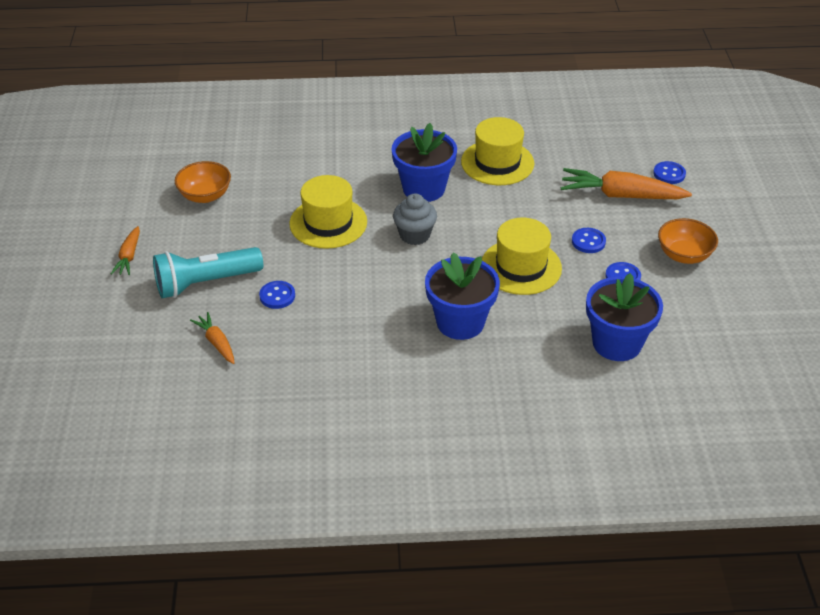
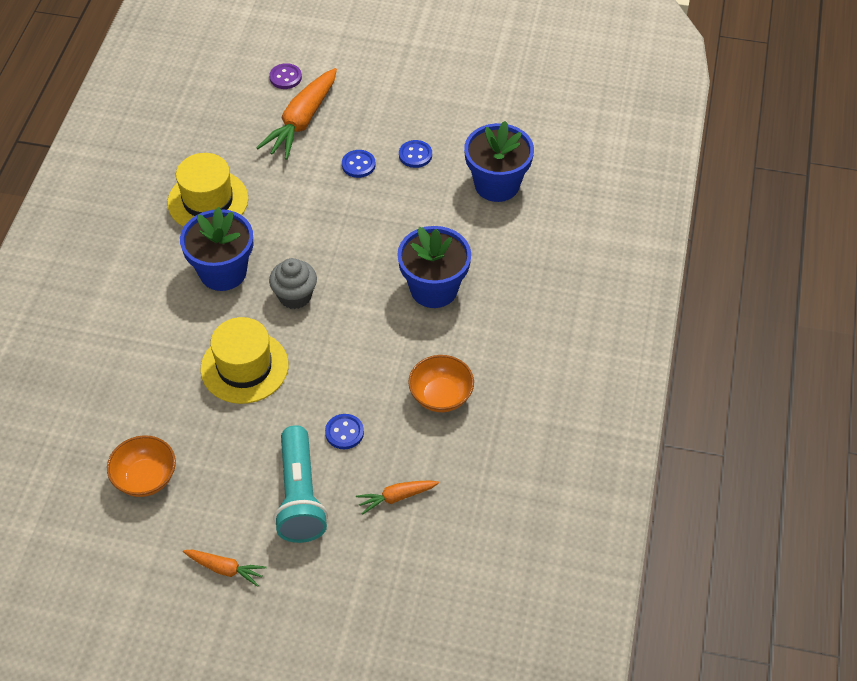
camera: 75 degrees left, 10 degrees up
yellow hat [482,218,562,295] -> none
blue button [653,161,686,184] -> purple button [269,63,302,89]
orange bowl [658,218,718,264] -> orange bowl moved to [408,355,474,412]

